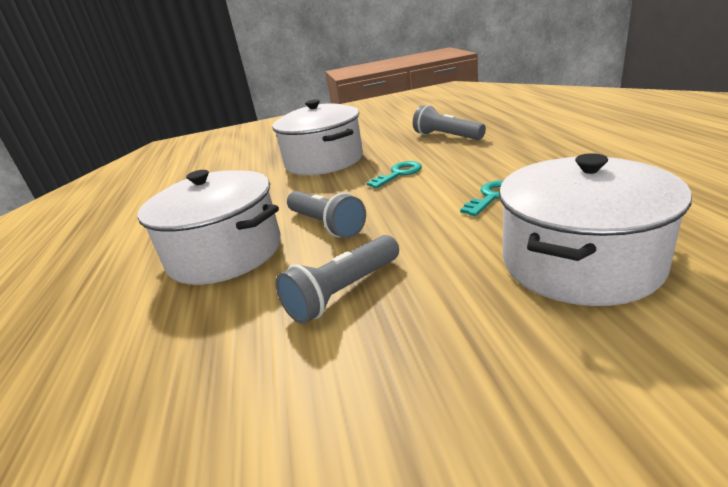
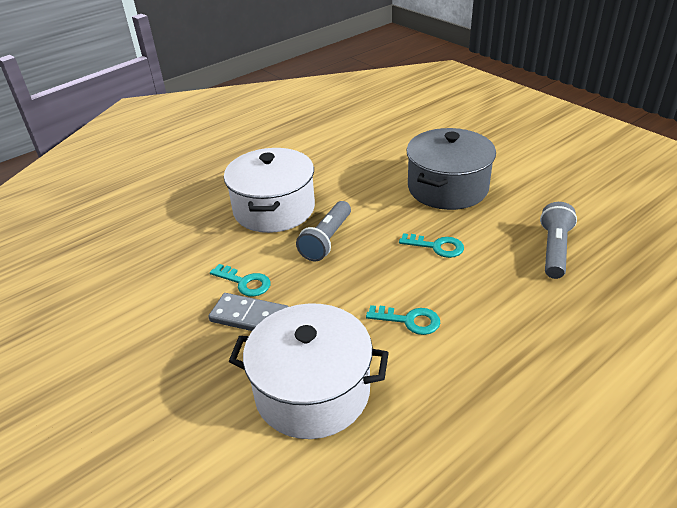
camera: 60 degrees right, 10 degrees up
white pot [272,99,363,175] -> grey pot [407,128,496,210]
grey flashlight [276,235,399,324] -> turquoise key [210,264,270,297]
none -> grey domino [208,293,288,331]

